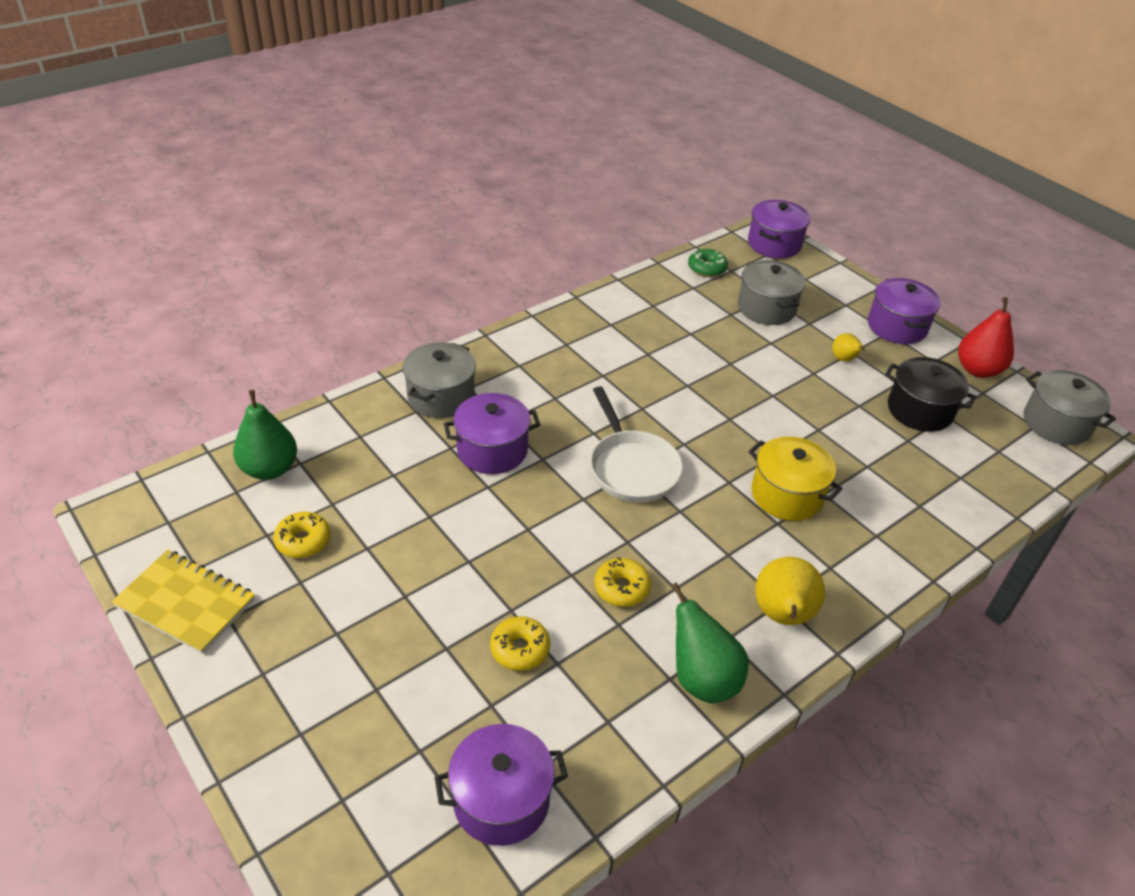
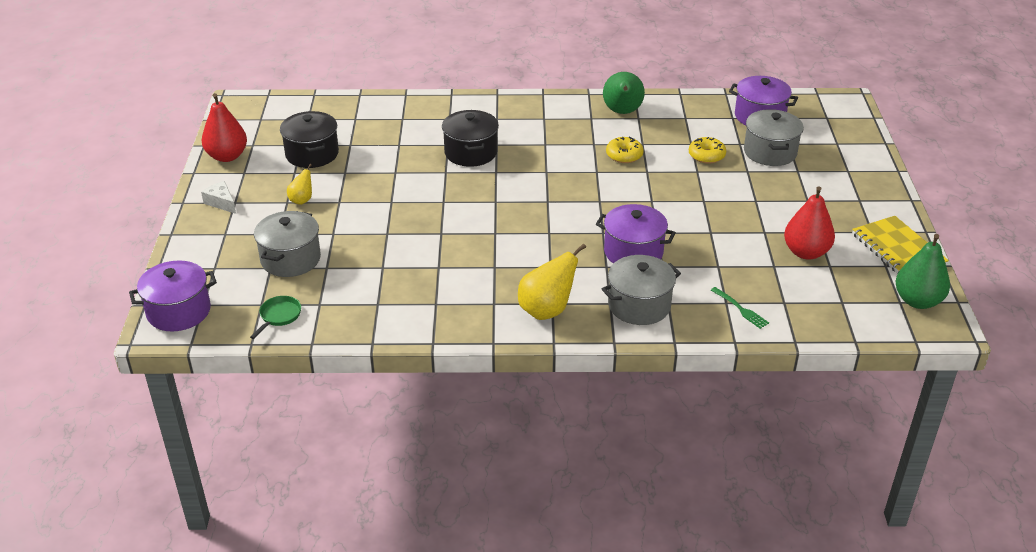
camera: 140 degrees left, 5 degrees down
green pear [233,390,297,480] -> green pear moved to [895,234,950,309]
yellow donut [273,512,331,558] -> red pear [784,186,835,260]
white pan [590,386,683,502] -> none
green donut [688,249,728,277] -> green pan [250,296,301,339]
yellow pot [749,436,842,521] -> black pot [442,110,499,167]
yellow pear [755,557,825,625] -> yellow pear moved to [518,243,586,320]
purple pot [868,278,941,344] -> white cheese [201,181,236,214]
grey pot [1024,370,1116,445] -> grey pot moved to [744,109,804,166]
none -> green fork [711,287,769,329]

